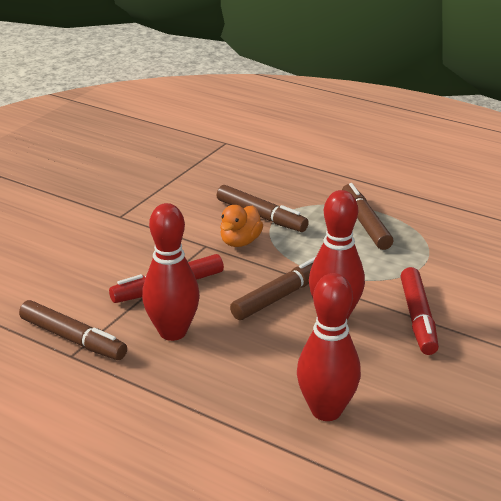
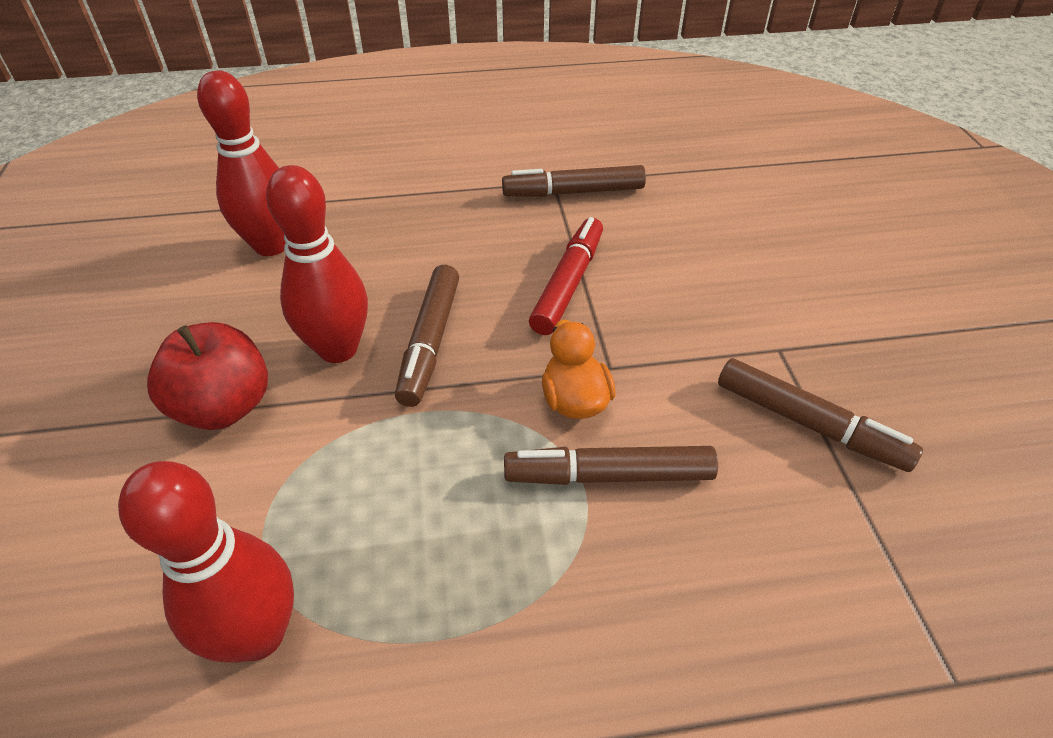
camera: 140 degrees right, 15 degrees up
red bowling pin [142,203,200,341] -> red bowling pin moved to [118,461,294,663]
brown marker [342,183,393,250] -> brown marker moved to [718,358,923,472]
red marker [401,267,439,355] -> red apple [147,322,268,430]

